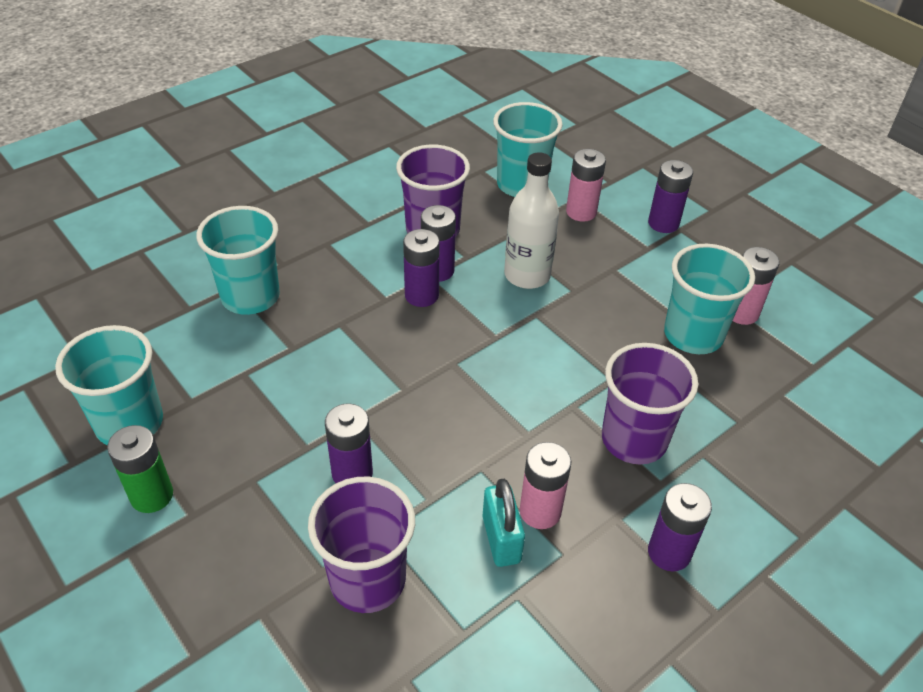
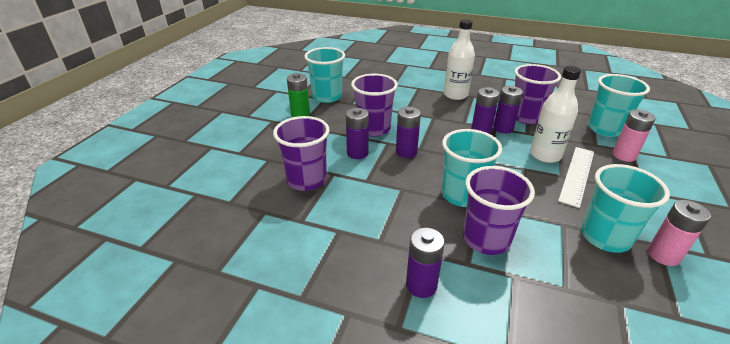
camera: 60 degrees right, 10 degrees down
turquoise cup [196,206,280,315] -> turquoise cup moved to [442,129,502,207]
turquoise padlock [483,479,525,567] -> none
pink battery [520,442,571,529] -> none
purple battery [648,160,693,233] -> purple battery moved to [396,107,421,158]
none -> purple cup [351,74,398,136]
none -> white bottle [444,19,475,100]
none -> white ruler [558,147,594,208]

